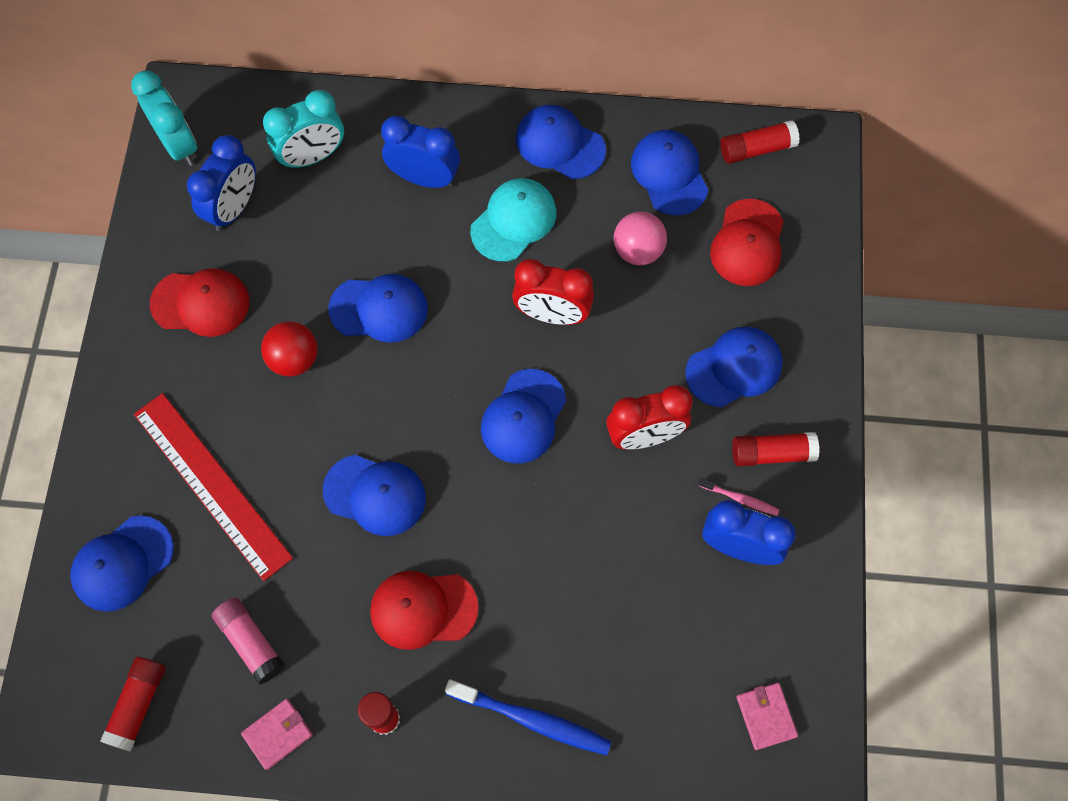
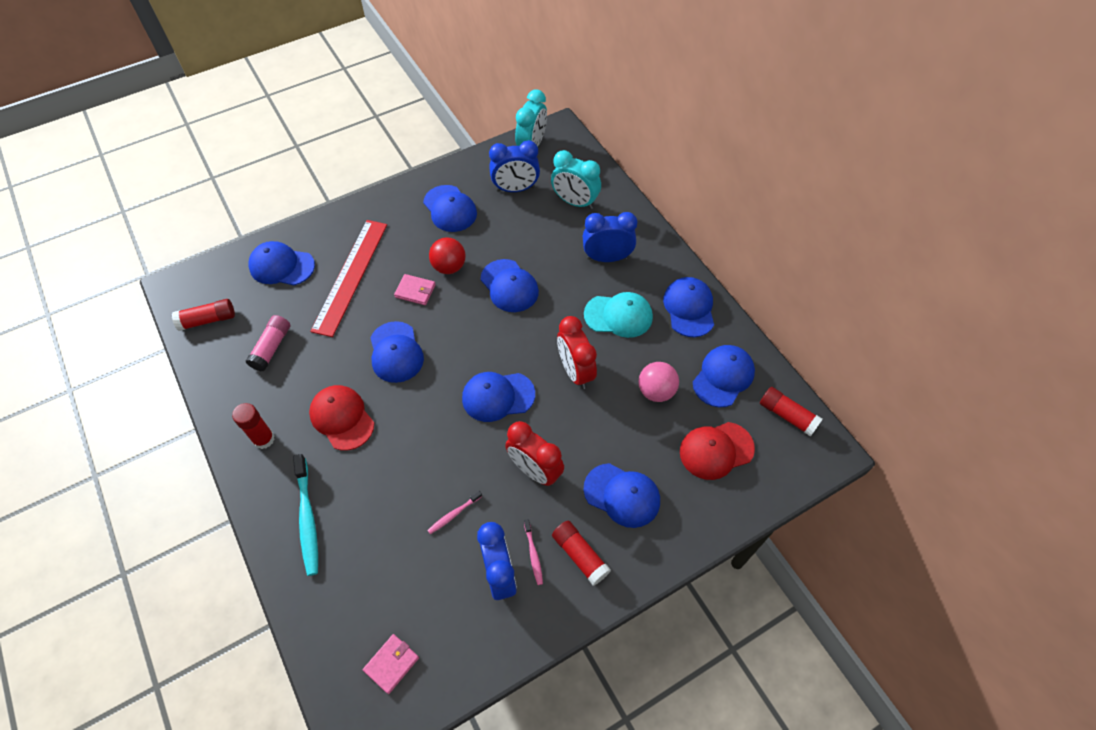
camera: 55 degrees right, 10 degrees down
red cap [150,268,249,337] -> blue cap [423,185,477,232]
pink wallet [241,699,313,770] -> pink wallet moved to [394,274,436,305]
blue clock [381,116,460,188] -> blue clock turned 75 degrees counterclockwise [583,212,637,262]
blue toothbrush [445,679,612,755] -> turquoise toothbrush [293,454,318,576]
none -> pink toothbrush [427,491,482,534]

